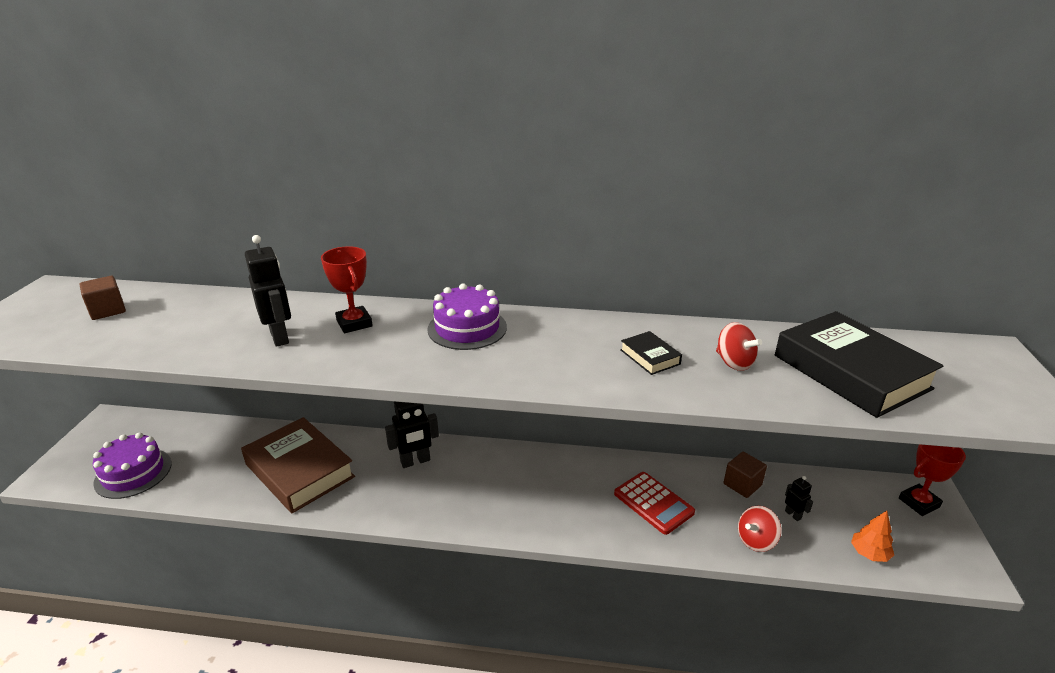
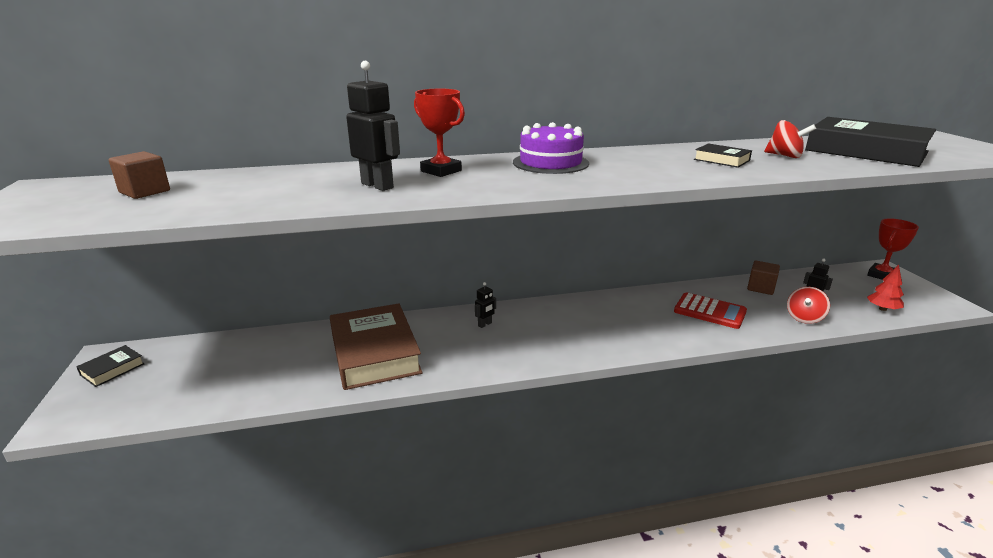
camera: 20 degrees left, 5 degrees down
purple cake [93,432,172,499] -> none
brown book [241,417,355,513] -> brown book turned 45 degrees clockwise [330,303,423,390]
black robot [385,402,439,468] -> black robot [475,282,496,328], size x0.52
orange tree [851,511,894,562] -> red tree [867,265,904,311]
none -> black book [76,345,144,387]

